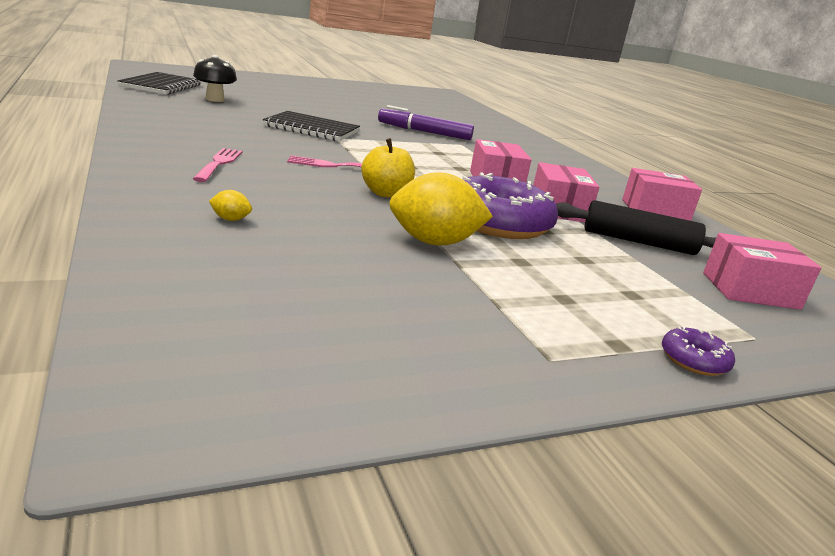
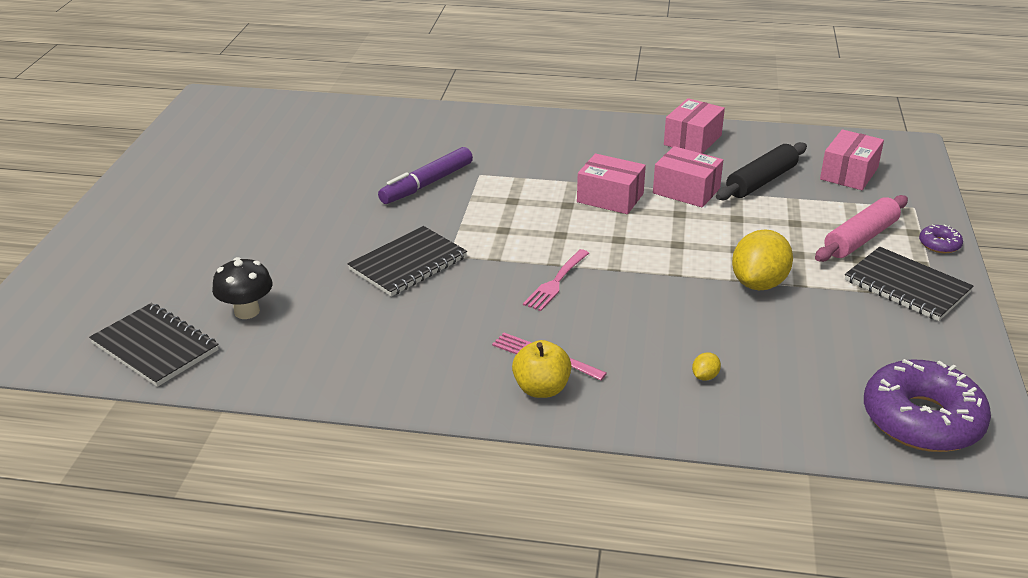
camera: 55 degrees left, 10 degrees up
yellow apple [361,138,415,198] -> yellow apple moved to [512,340,572,398]
purple donut [462,172,558,239] -> purple donut moved to [864,359,991,452]
none -> pink rolling pin [815,195,908,262]
none -> black notebook [845,247,973,321]

